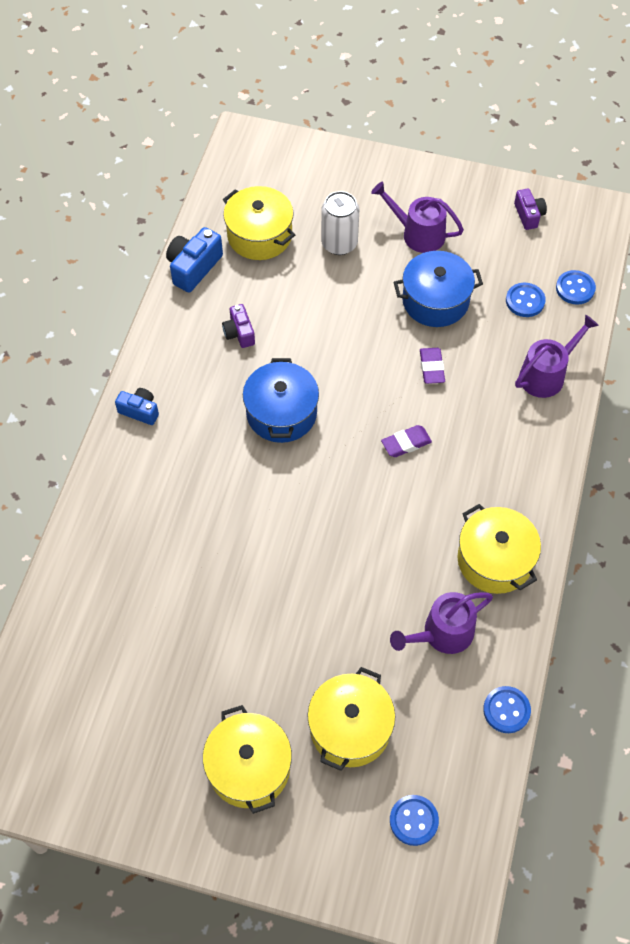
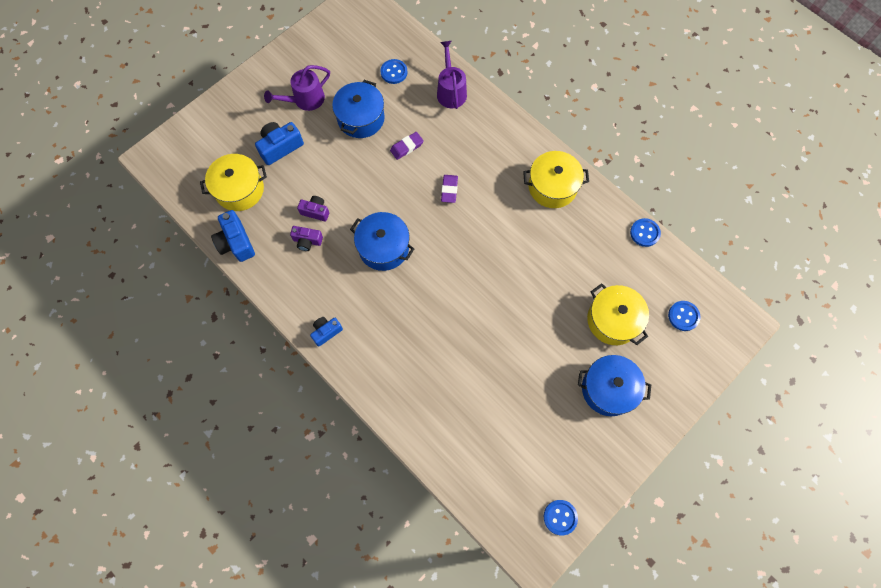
camera: 60 degrees left, 10 degrees up
yellow pot [203,705,292,814] -> blue pot [578,355,651,416]
white can [321,191,359,255] -> blue camera [255,122,304,165]
purple watering can [390,592,493,654] -> none
purple eraser [420,348,445,384] -> purple eraser turned 60 degrees counterclockwise [390,132,424,160]
purple camera [514,189,547,230] -> purple camera moved to [297,196,329,222]
blue button [556,270,596,305] -> blue button moved to [544,500,578,535]

